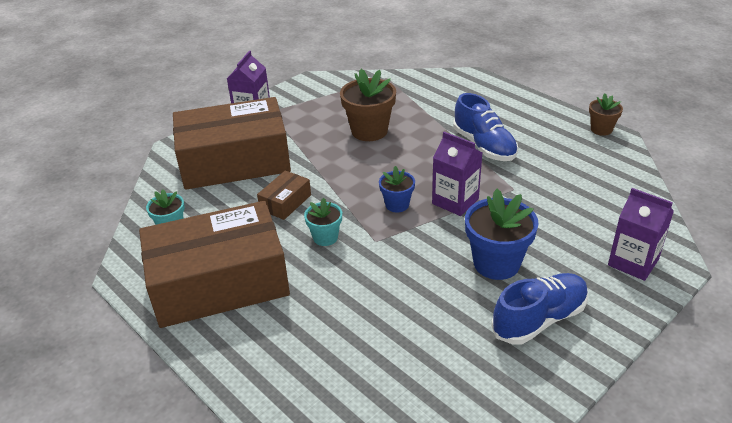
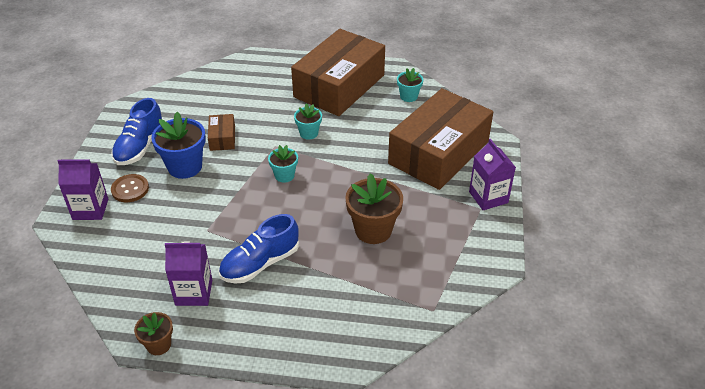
camera: 140 degrees right, 5 degrees up
brown box [257,170,311,220] -> brown box moved to [208,114,235,151]
blue flower pot [379,166,415,213] -> turquoise flower pot [268,145,298,183]
purple carton [432,132,482,216] -> purple carton moved to [165,242,212,306]
blue shoe [453,93,518,161] -> blue shoe turned 60 degrees counterclockwise [219,214,299,284]
none -> brown button [111,174,149,202]

